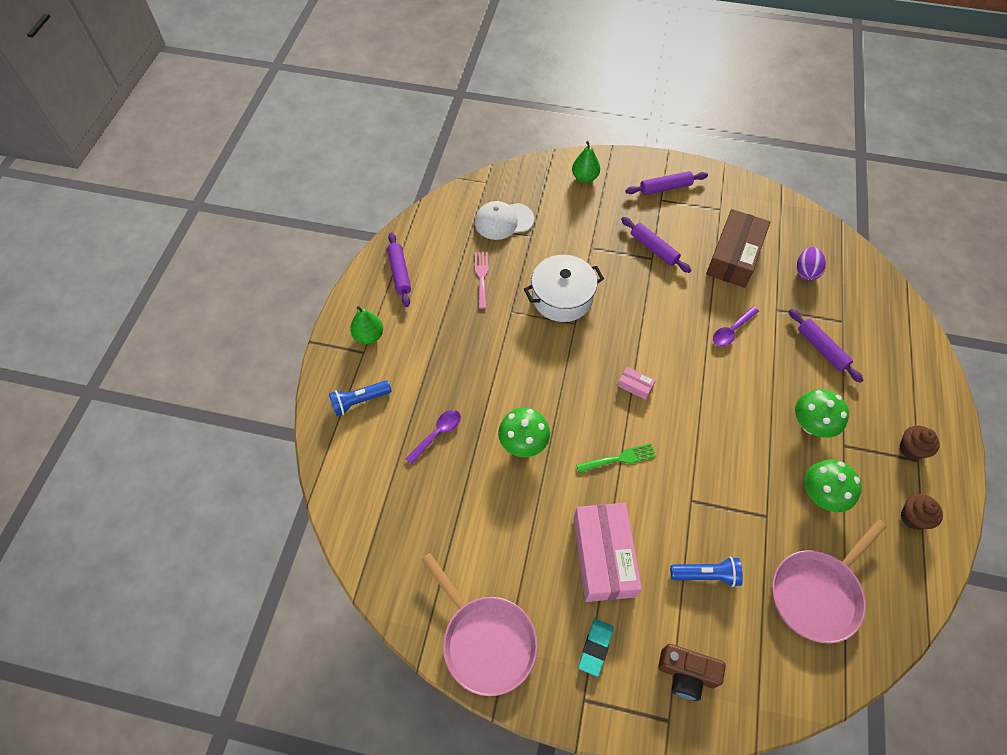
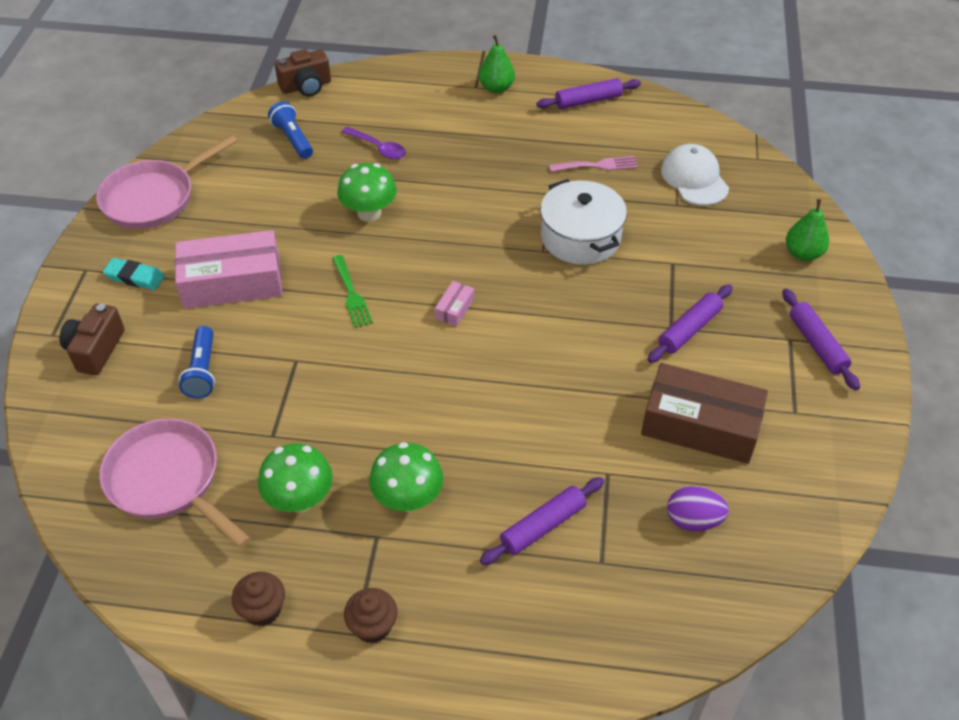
camera: 85 degrees right, 10 degrees down
blue flashlight [329,380,391,416] -> blue flashlight moved to [268,101,313,159]
purple spoon [713,306,759,346] -> none
none -> brown camera [275,49,331,96]

